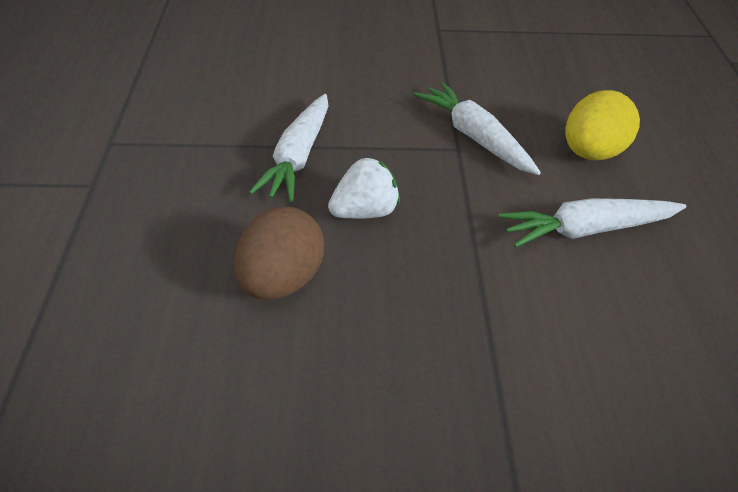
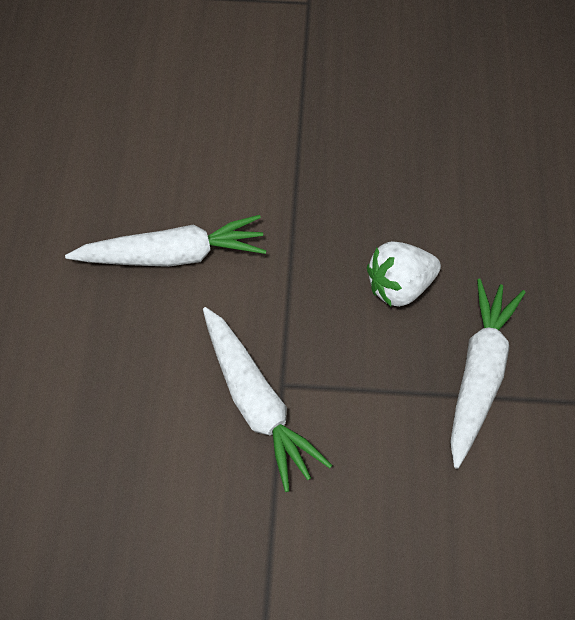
camera: 175 degrees left, 15 degrees up
brown egg [234,206,324,300] -> none
yellow egg [565,90,640,160] -> none

